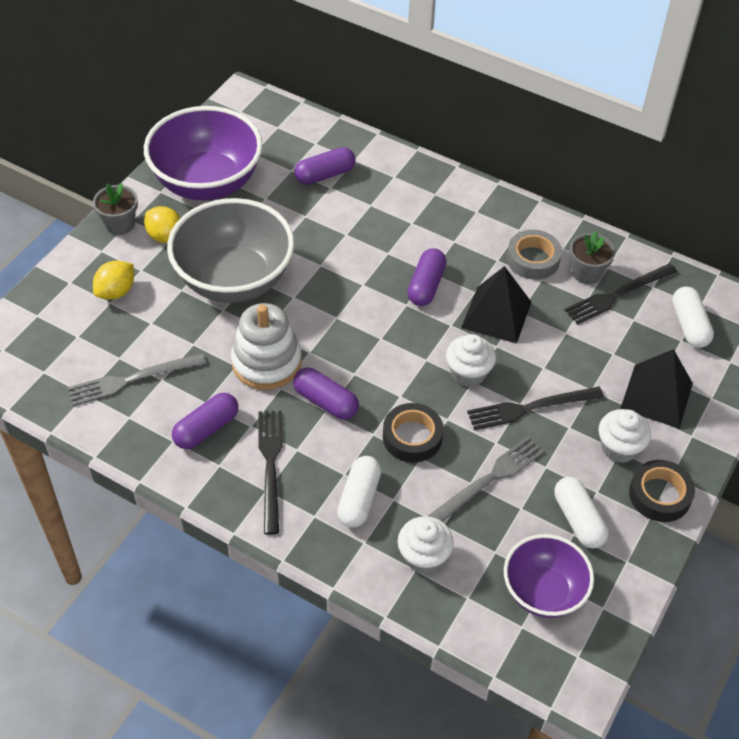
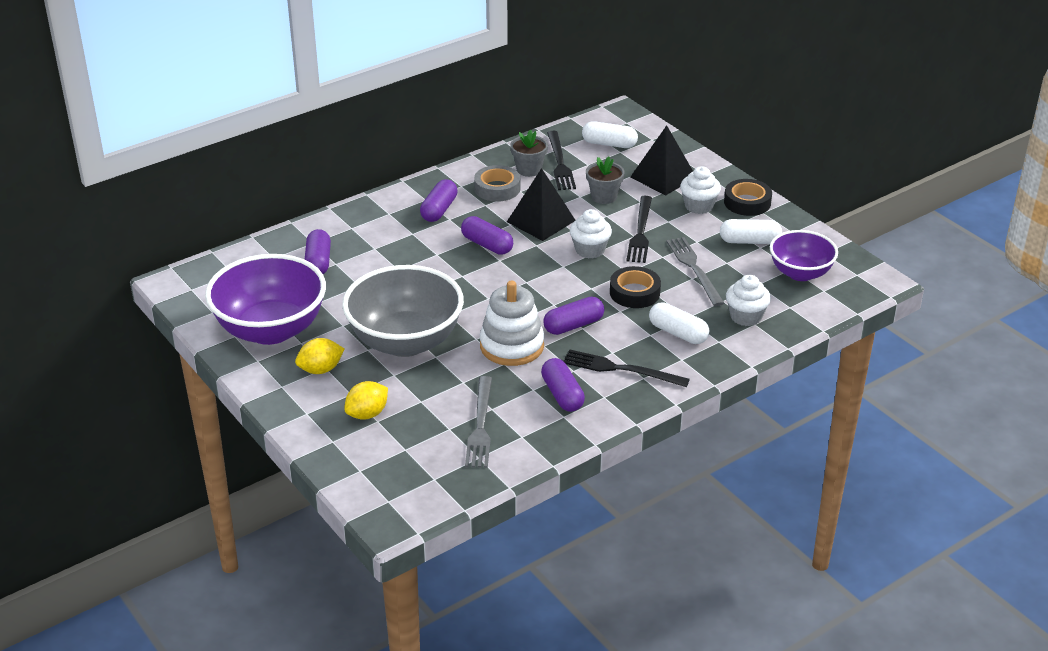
camera: 65 degrees left, 15 degrees down
grey flower pot [93,183,138,235] -> grey flower pot moved to [586,156,625,204]
yellow lemon [93,260,134,300] -> yellow lemon turned 75 degrees clockwise [344,381,388,420]
none -> purple capsule [420,179,458,222]

